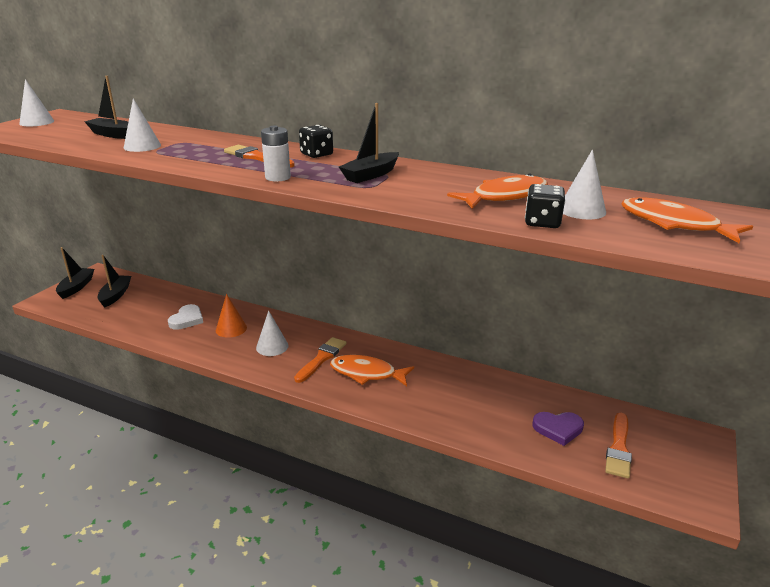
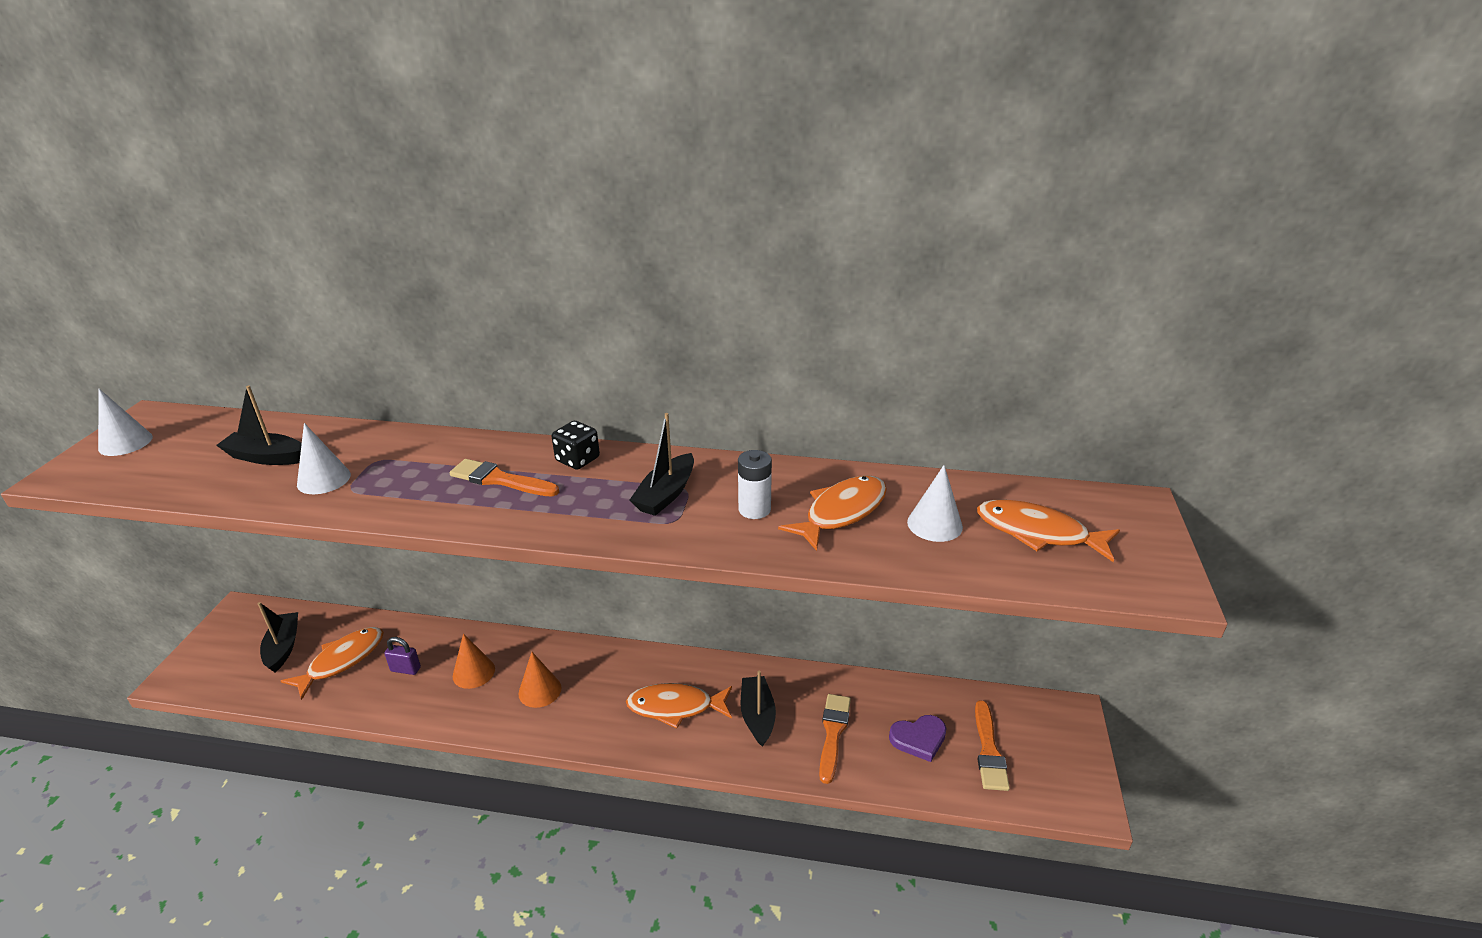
camera: 15 degrees left, 5 degrees up
black boat [56,247,94,299] -> black boat moved to [741,670,776,747]
white heart [168,304,203,330] -> purple padlock [384,637,421,675]
white cone [256,311,289,356] -> orange cone [519,652,561,708]
white battery [261,125,291,181] -> white battery moved to [738,450,772,519]
orange brush [294,337,346,383] -> orange brush moved to [819,694,851,784]
black dice [525,184,565,228] -> none
none -> orange fish [281,627,384,700]

